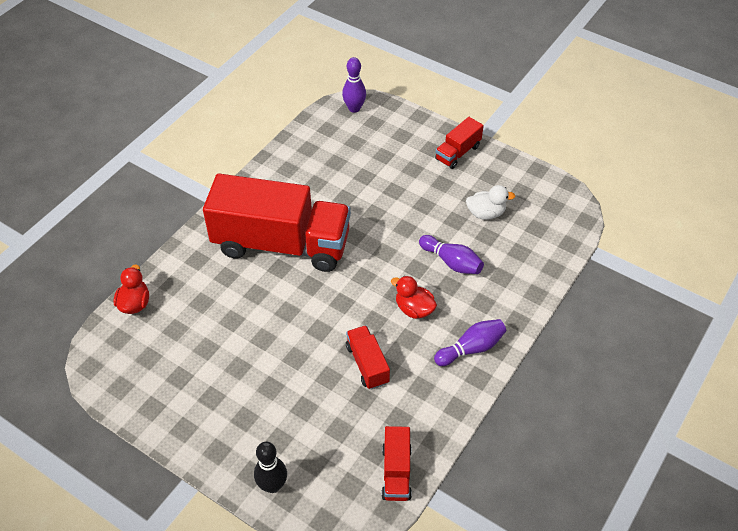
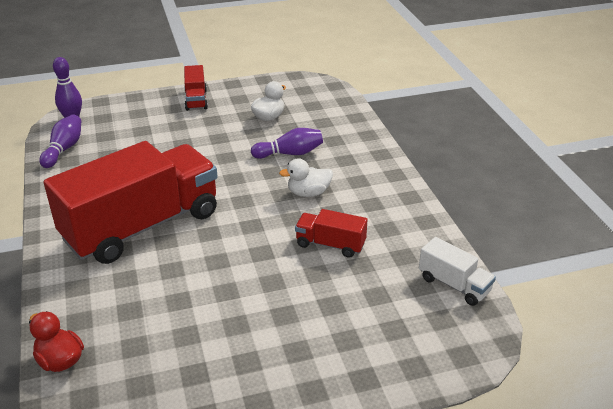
camera: 50 degrees left, 15 degrees down
black bowling pin [254,442,287,493] -> none
red truck [382,426,412,501] -> white truck [419,237,496,306]
red duck [391,276,437,319] -> white duck [279,158,333,197]
purple bowling pin [434,319,506,366] -> purple bowling pin moved to [39,114,81,168]

